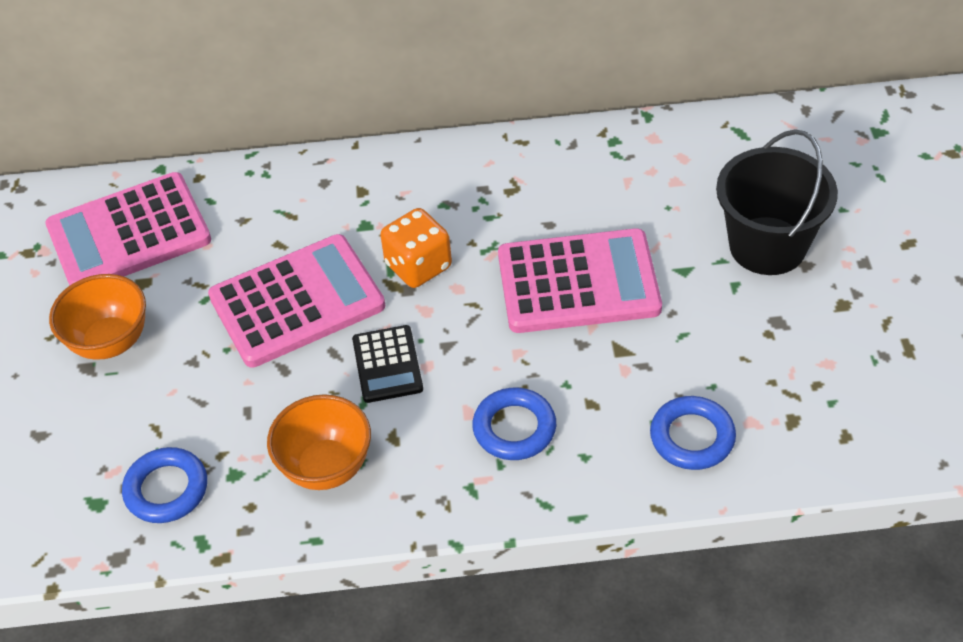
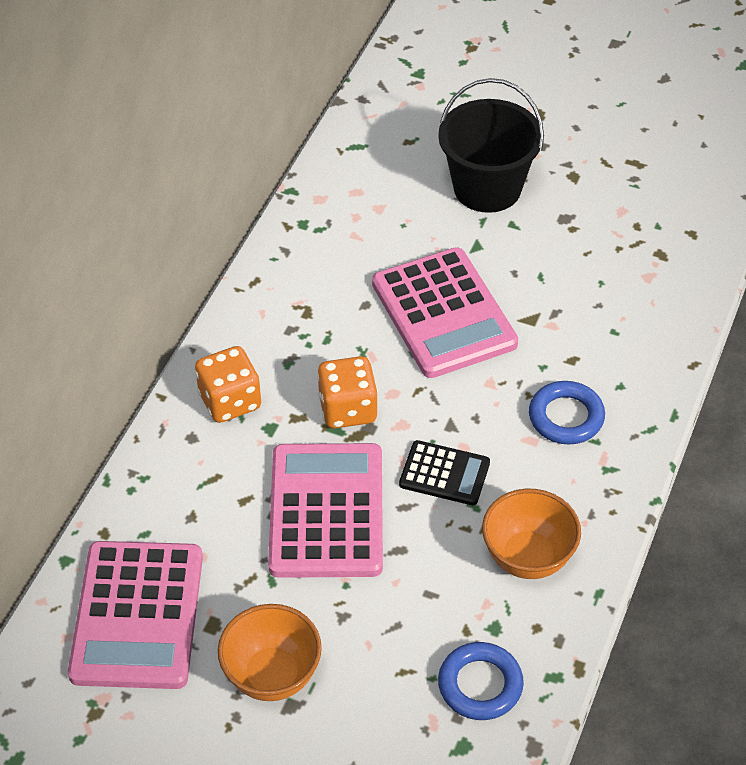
camera: 65 degrees left, 0 degrees up
pink calculator [498,228,662,333] -> pink calculator turned 135 degrees clockwise [372,247,518,378]
blue ring [650,396,736,470] -> none
none -> orange dice [195,346,261,423]

